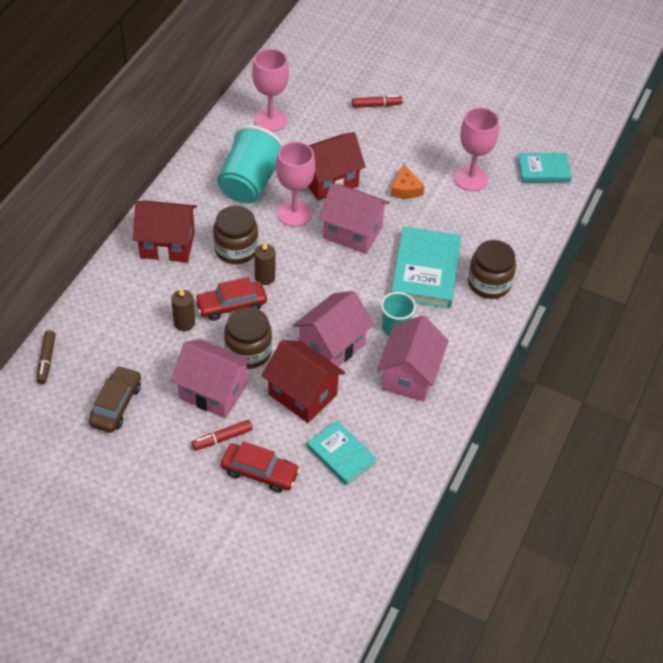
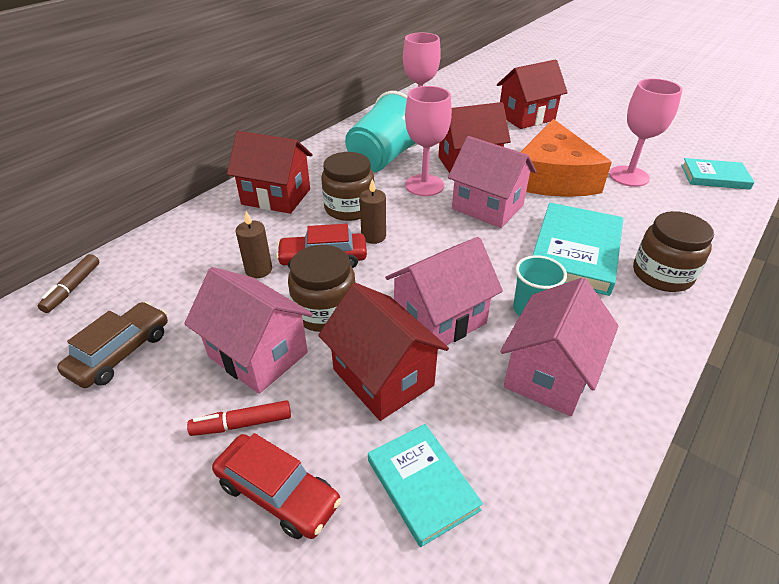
camera: 15 degrees right, 10 degrees down
red marker [352,95,403,108] -> red house [497,60,568,129]
orange cheese [391,164,425,199] -> orange cheese [521,119,612,197], size x2.37

